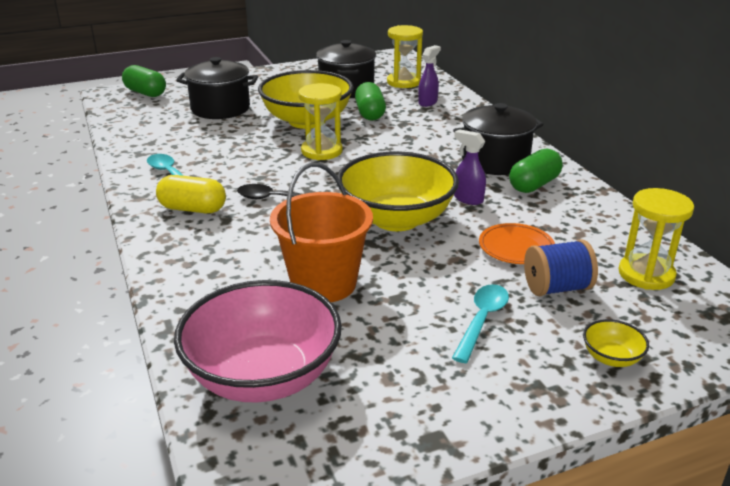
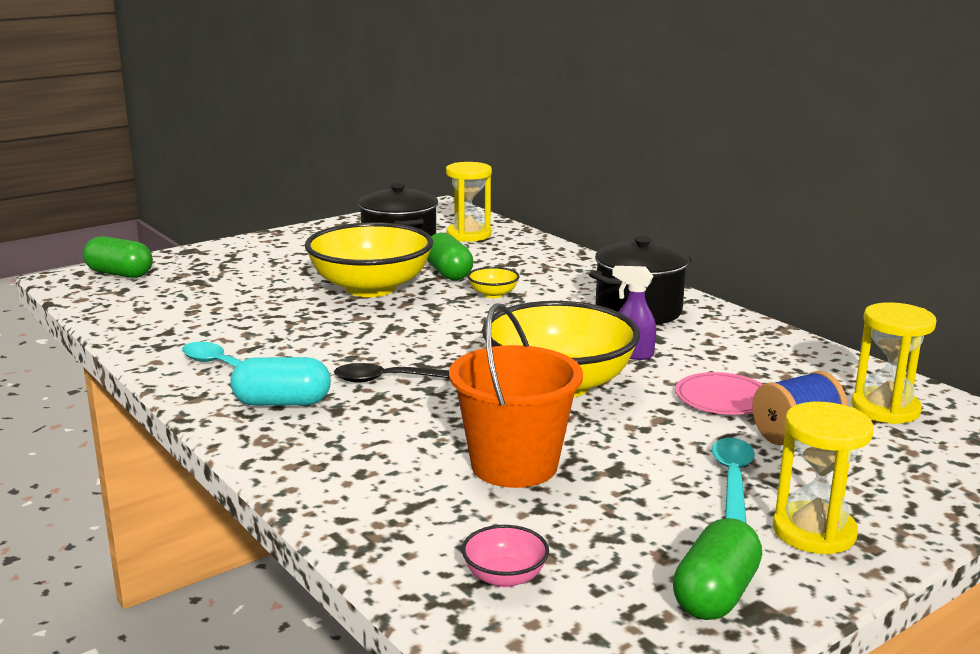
camera: 15 degrees left, 10 degrees down
yellow capsule [156,175,226,213] -> turquoise capsule [230,357,331,406]
pink bowl [174,280,342,402] -> pink bowl [462,525,549,587], size x0.41
black pot [176,57,258,119] -> none
yellow hourglass [298,83,342,160] -> yellow hourglass moved to [773,402,874,555]
purple spray bottle [418,45,441,107] -> none
orange plate [479,223,555,264] -> pink plate [675,372,763,415]
green capsule [509,148,563,193] -> green capsule moved to [673,518,762,620]
yellow bowl [583,319,649,367] -> yellow bowl moved to [467,267,519,298]

